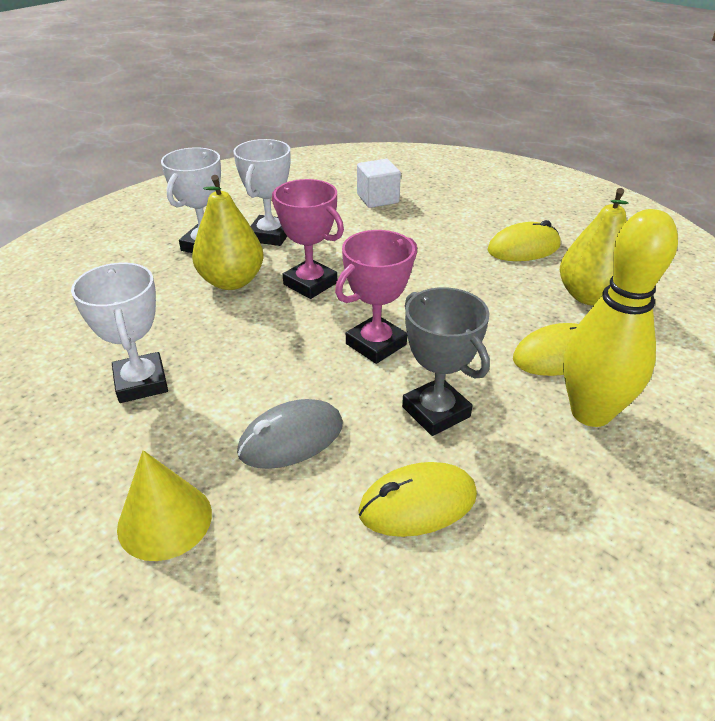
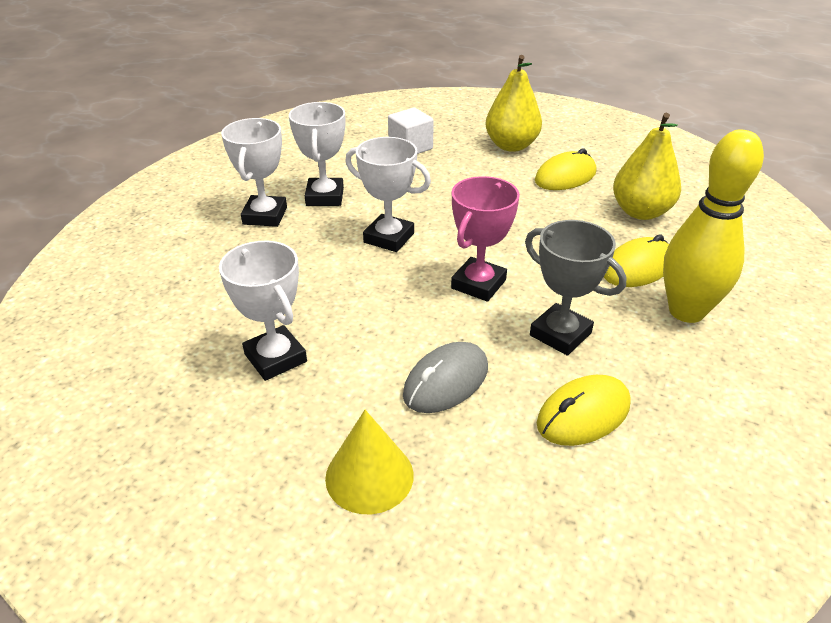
camera: 15 degrees left, 0 degrees up
yellow pear [192,175,264,290] -> yellow pear moved to [485,55,542,152]
pink trophy [272,179,344,299] -> white trophy [345,137,431,252]

